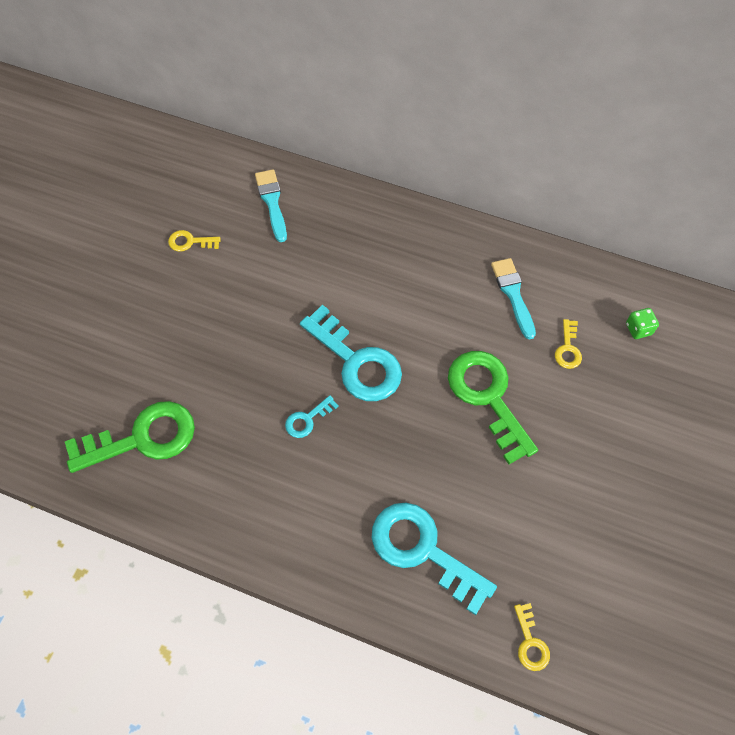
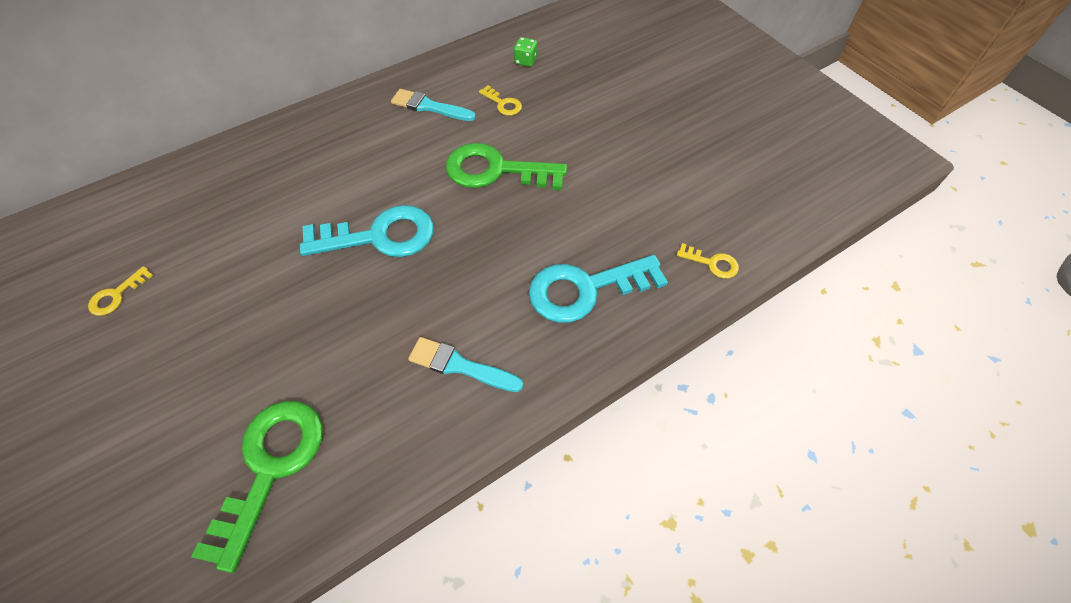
camera: 55 degrees left, 5 degrees down
turquoise brush [255,169,287,242] -> turquoise brush moved to [408,337,523,392]
turquoise key [285,395,339,438] -> none

